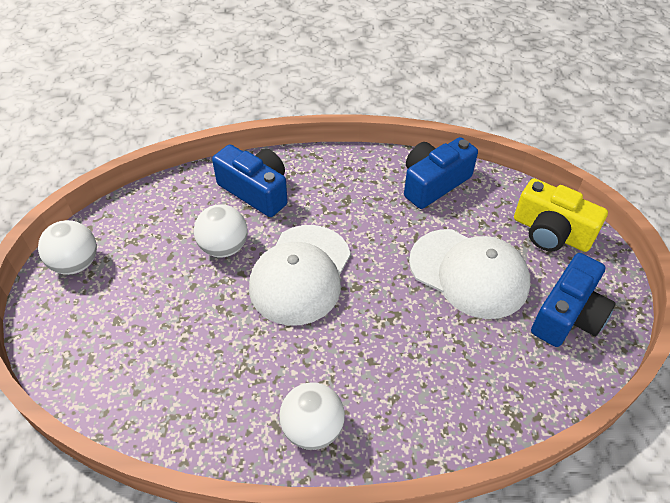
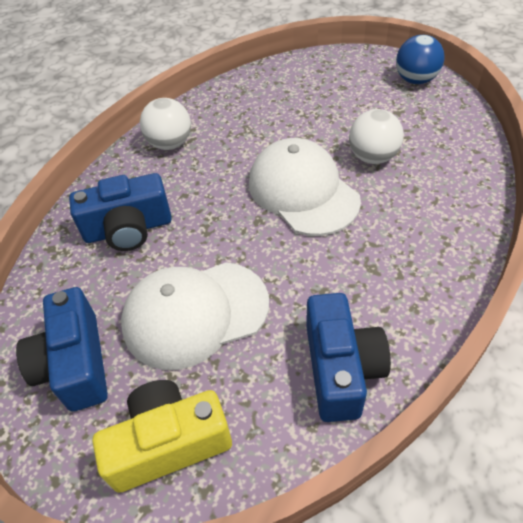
camera: 130 degrees right, 0 degrees up
white ball [38,220,97,275] -> blue ball [396,35,444,84]
blue camera [212,145,288,217] -> blue camera moved to [69,173,172,251]

